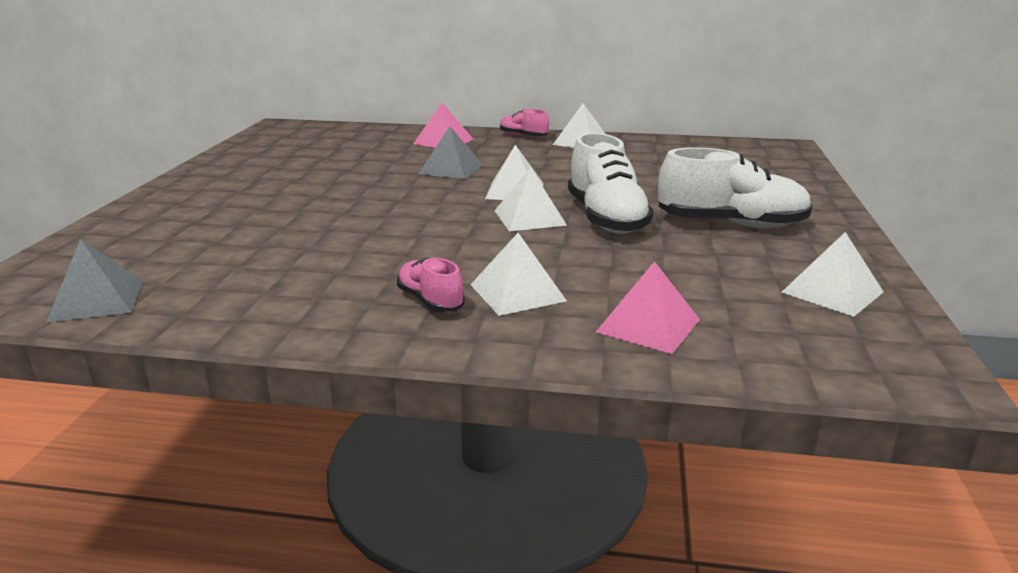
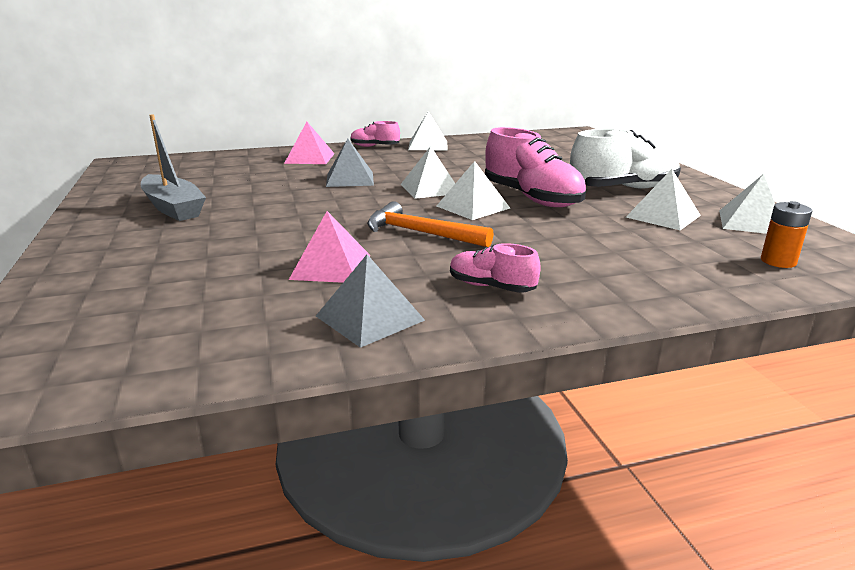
camera: 25 degrees left, 0 degrees up
grey pyramid [46,239,143,323] -> grey pyramid moved to [316,254,425,348]
white pyramid [471,233,567,316] -> white pyramid moved to [626,169,701,230]
white shoe [568,133,654,234] -> pink shoe [485,127,586,207]
pink pyramid [596,261,700,354] -> pink pyramid moved to [289,211,370,283]
none -> grey boat [141,114,206,221]
none -> orange hammer [367,201,494,247]
none -> orange battery [761,201,812,268]

